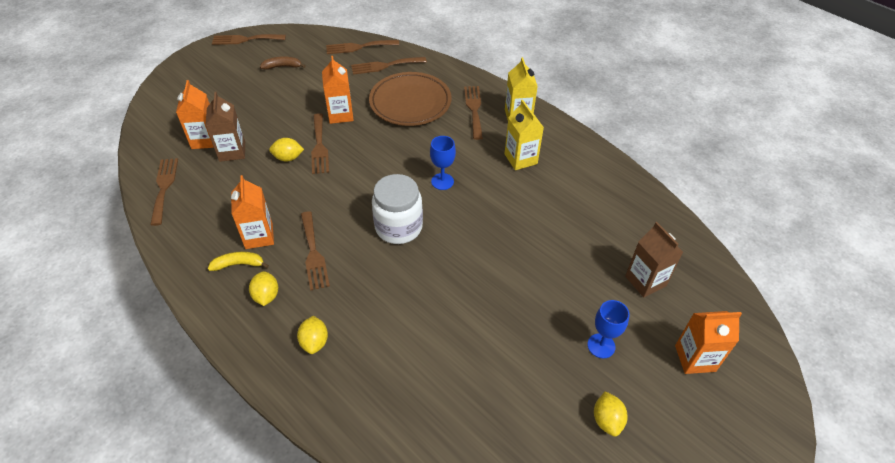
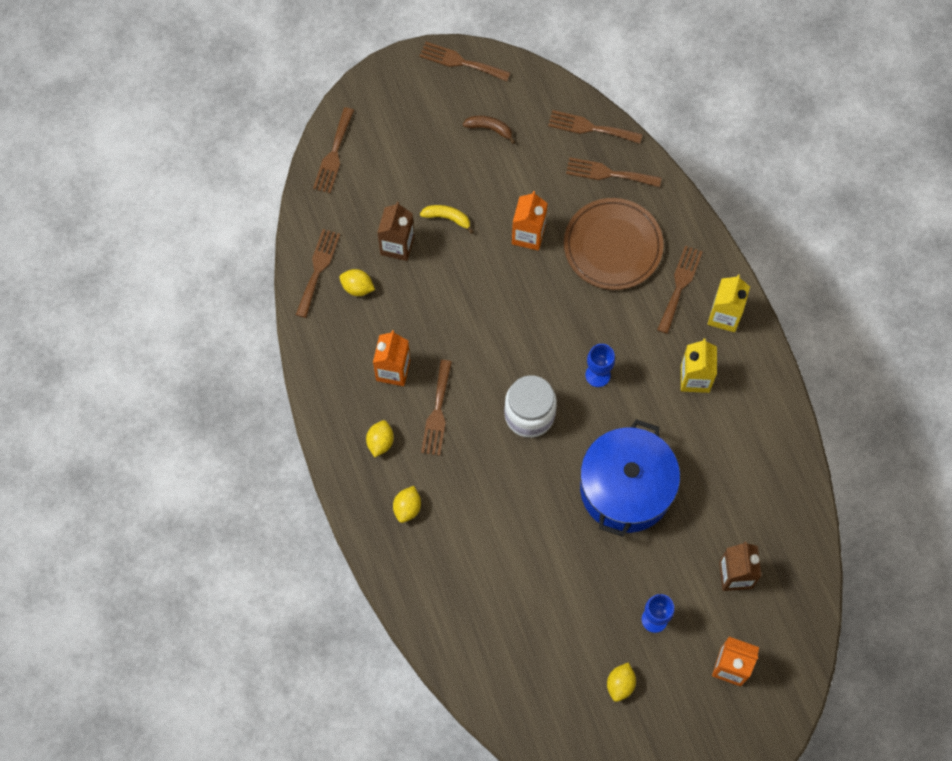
camera: 25 degrees right, 20 degrees up
orange carton [176,80,214,149] -> none
yellow banana [208,251,269,271] -> yellow banana moved to [420,205,474,234]
yellow lemon [269,138,304,162] -> yellow lemon moved to [339,269,375,296]
brown fork [311,113,329,174] -> brown fork moved to [313,107,354,193]
none -> blue pot [580,419,680,537]

